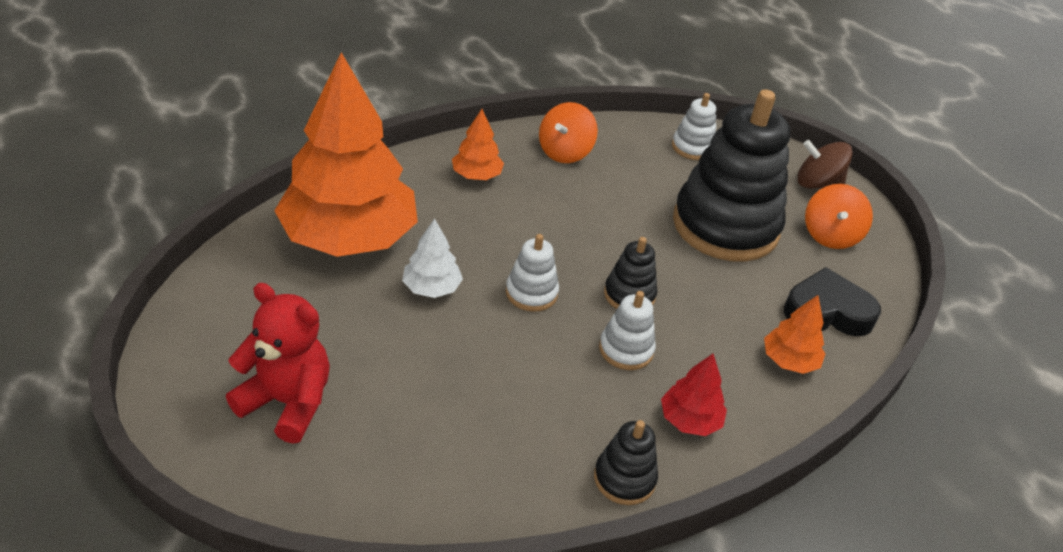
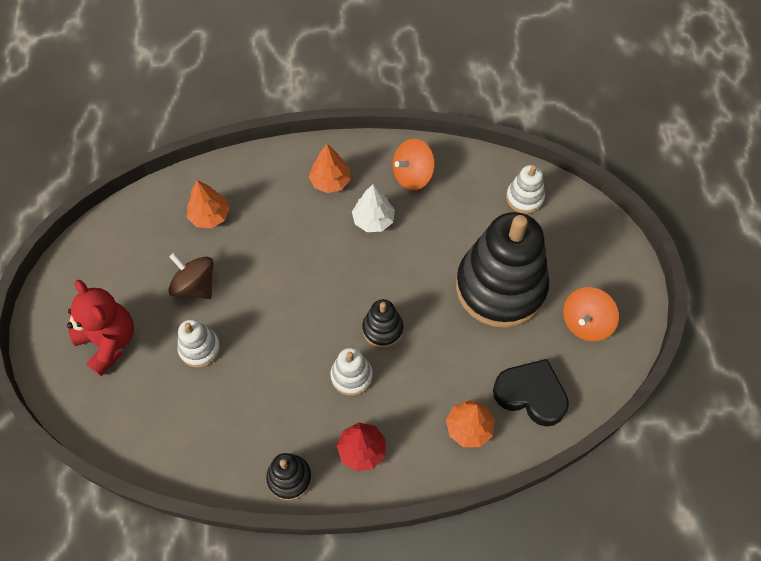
camera: 30 degrees right, 20 degrees up
orange tree [274,52,418,257] -> orange tree [187,180,230,228], size x0.42
white tree [402,218,463,298] -> white tree moved to [352,184,395,232]
white stacking toy [506,234,559,312] -> white stacking toy moved to [177,319,220,368]
brown spinning top [798,140,853,188] -> brown spinning top moved to [168,253,214,299]

